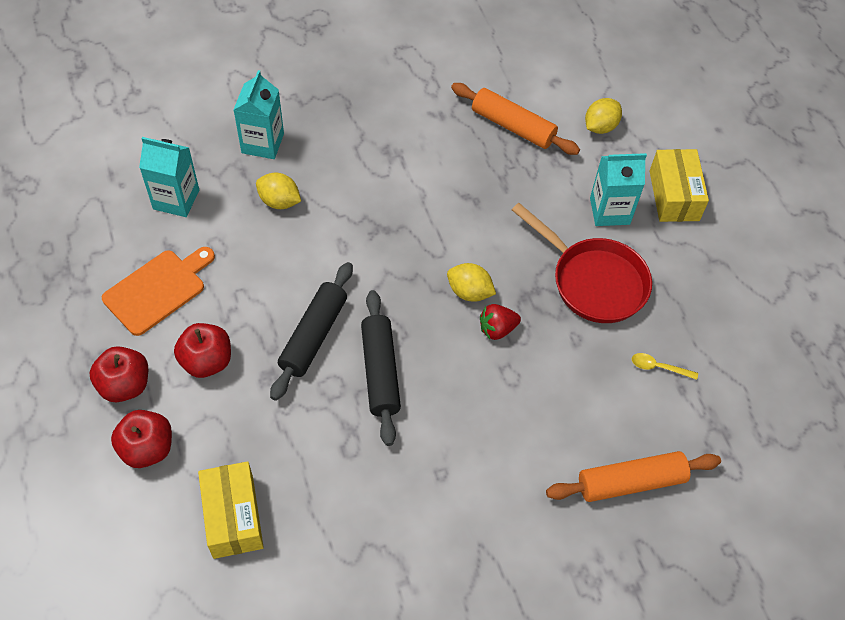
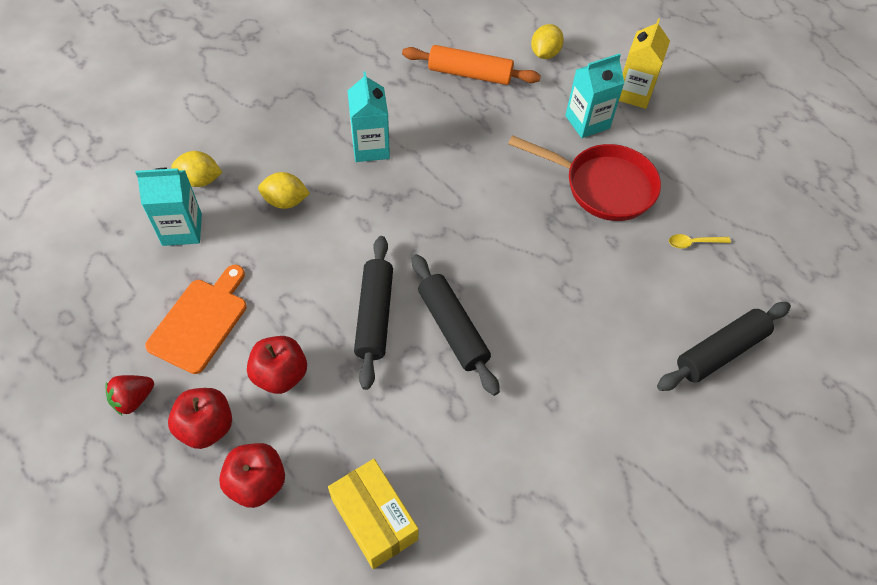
camera: 20 degrees left, 0 degrees up
turquoise carton [234,70,284,159] -> turquoise carton moved to [348,71,390,162]
yellow lemon [447,263,496,302] -> yellow lemon moved to [171,151,222,187]
red strawberry [480,304,521,340] -> red strawberry moved to [105,375,154,416]
orange rolling pin [546,451,721,502] -> black rolling pin [657,302,791,391]
yellow box [650,149,709,222] -> yellow carton [619,18,670,109]

